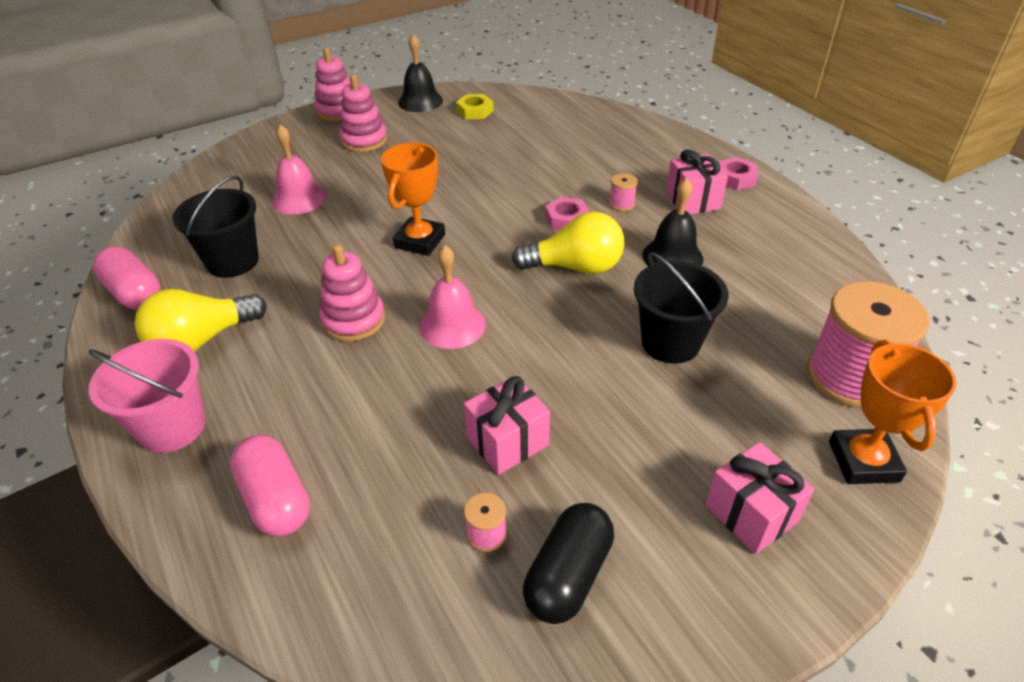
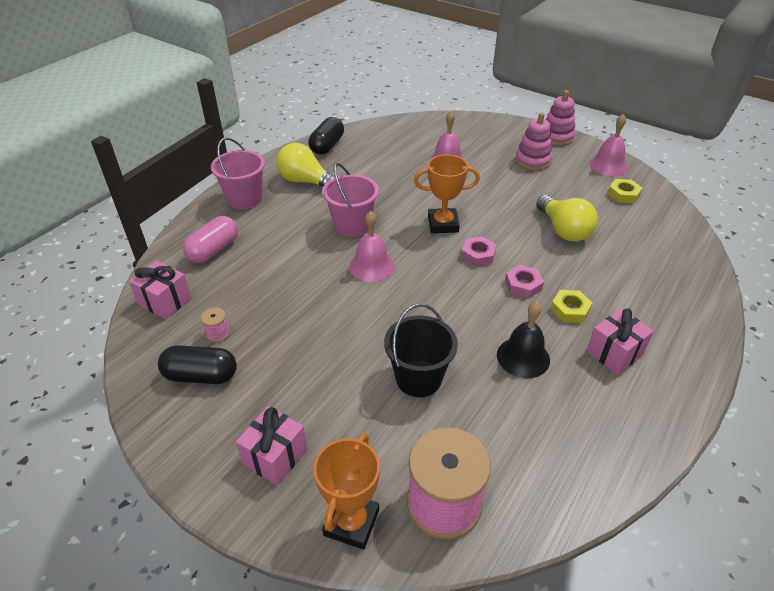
camera: 65 degrees right, 0 degrees up
pink capsule [93,247,161,309] -> black capsule [309,117,344,155]
black bucket [172,176,259,278] -> none
pink stacking toy [319,244,385,341] -> pink bucket [322,163,379,237]
black bell [398,34,443,112] -> pink bell [589,114,628,176]
pink gift [464,376,550,475] -> pink gift moved to [129,261,191,319]
yellow light bulb [512,212,624,274] -> yellow light bulb moved to [536,195,598,242]
pink spool [609,173,638,211] -> yellow nut [550,290,592,323]
pink nut [719,157,758,190] -> pink nut moved to [462,236,496,267]
orange trophy [829,340,957,484] -> orange trophy turned 45 degrees counterclockwise [314,433,380,550]

